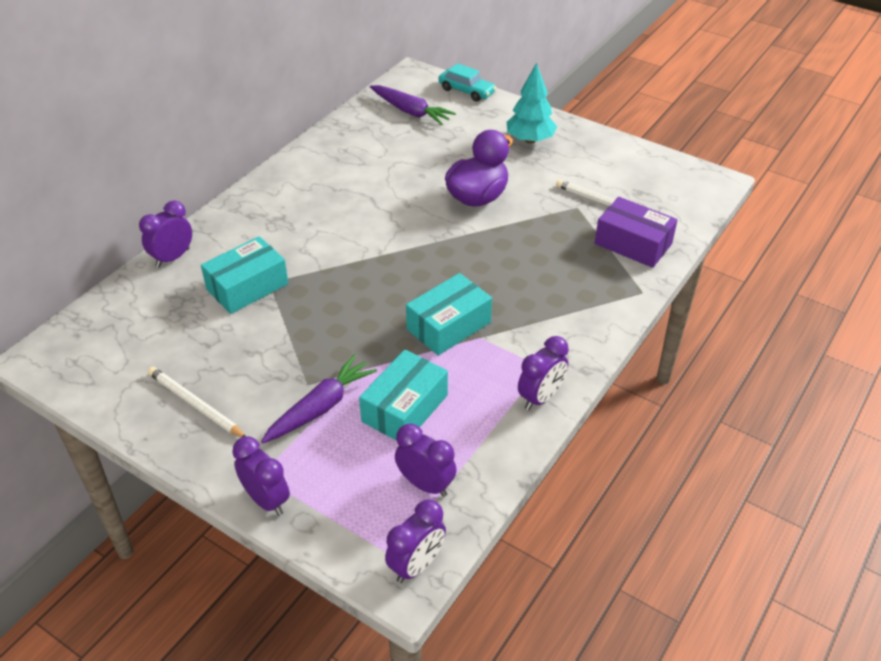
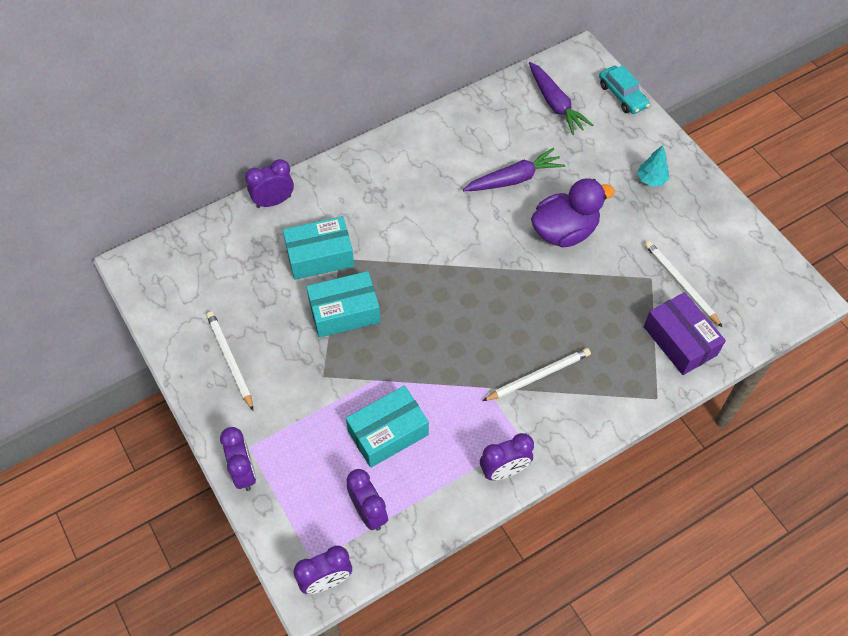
camera: 25 degrees right, 15 degrees up
purple carrot [261,354,377,444] -> purple carrot moved to [463,148,565,191]
turquoise box [406,273,492,356] -> turquoise box moved to [306,271,381,338]
turquoise tree [507,63,557,144] -> turquoise tree [637,145,669,186], size x0.62
none -> white pencil [482,348,591,401]

